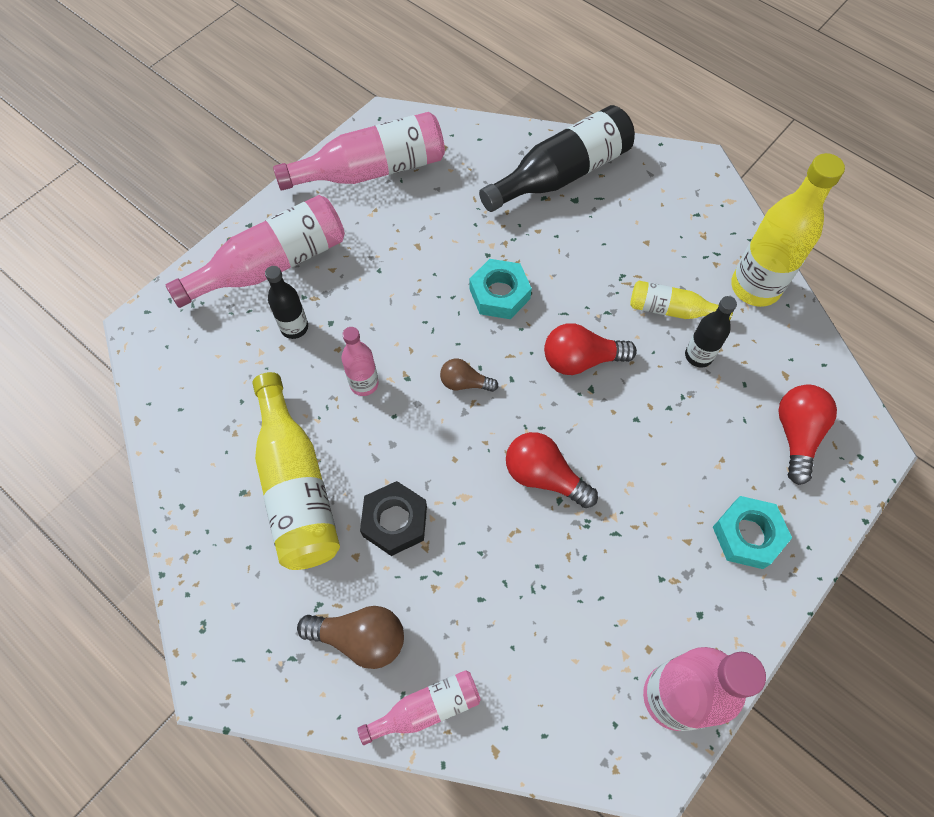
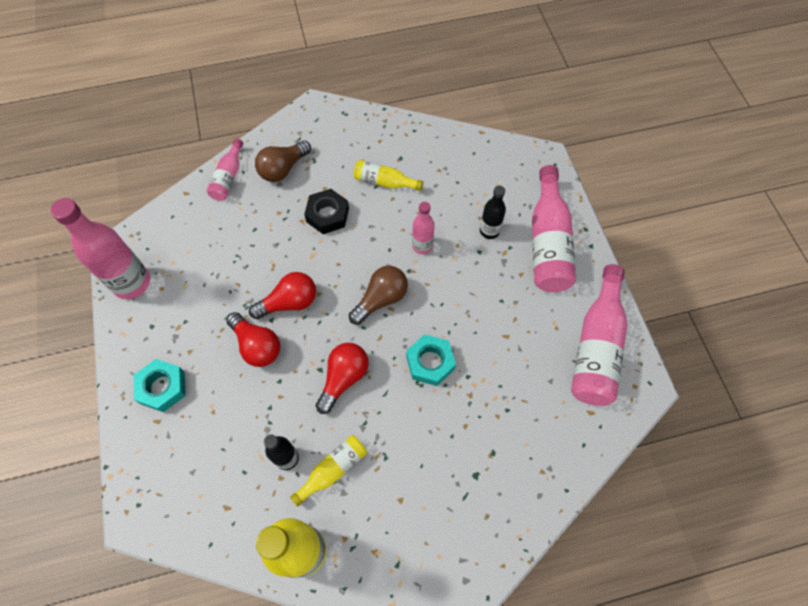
camera: 125 degrees right, 0 degrees up
yellow bottle [253,372,340,570] -> yellow bottle [353,160,423,191], size x0.54
brown light bulb [440,358,498,392] -> brown light bulb [349,266,408,325], size x1.62
black bottle [479,105,635,212] -> none
red light bulb [778,385,837,485] -> red light bulb moved to [226,312,280,367]

